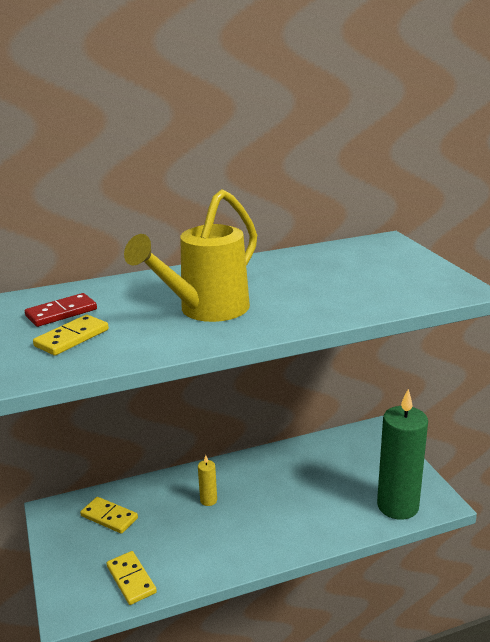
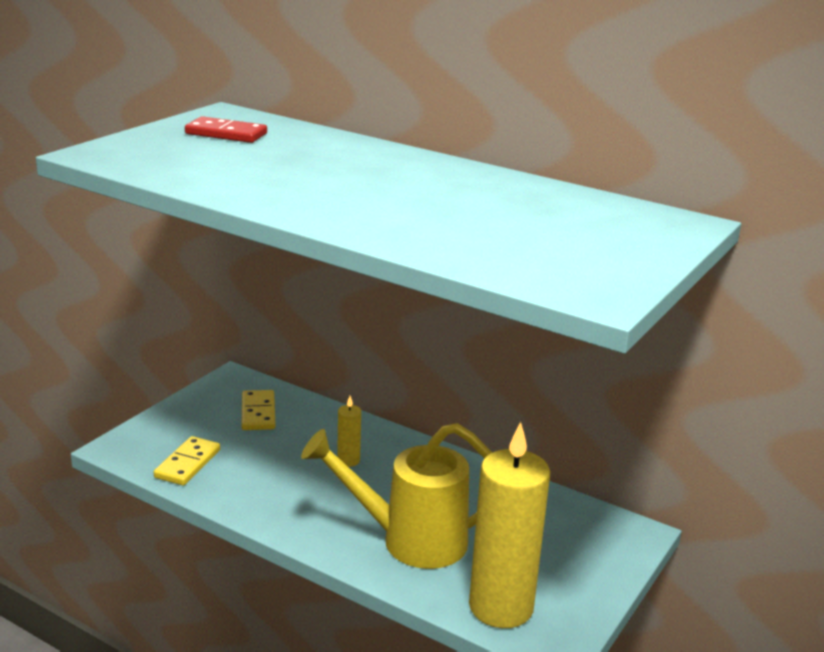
camera: 50 degrees right, 0 degrees up
yellow domino [33,315,109,356] -> none
yellow watering can [124,189,257,322] -> yellow watering can moved to [301,423,492,569]
green candle [377,389,428,520] -> yellow candle [469,422,550,628]

